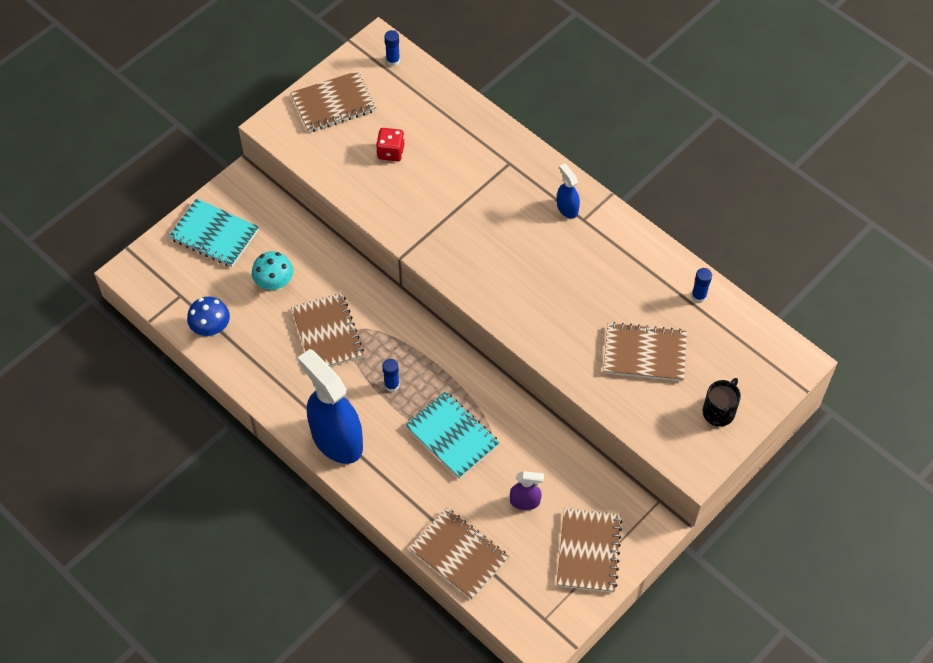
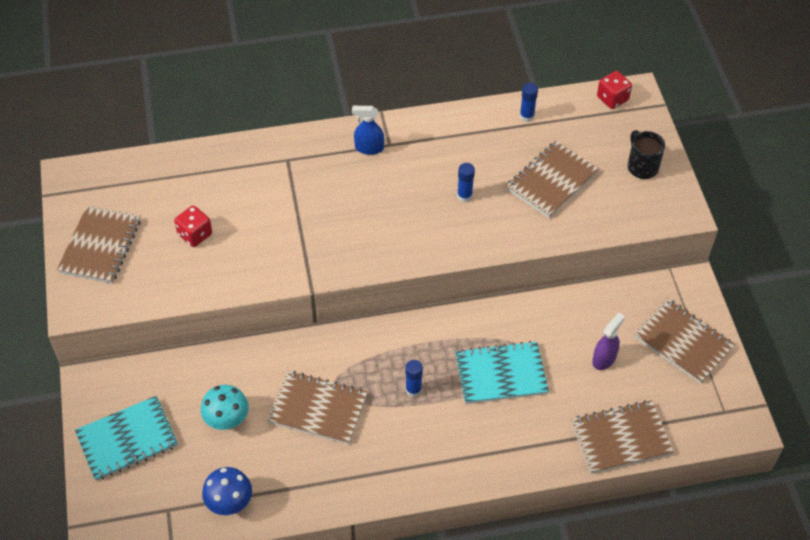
camera: 55 degrees left, 5 degrees down
blue spray bottle [298,349,363,464] -> none
blue glue stick [384,30,400,67] -> blue glue stick moved to [457,163,475,202]
none -> red dice [597,71,632,109]

